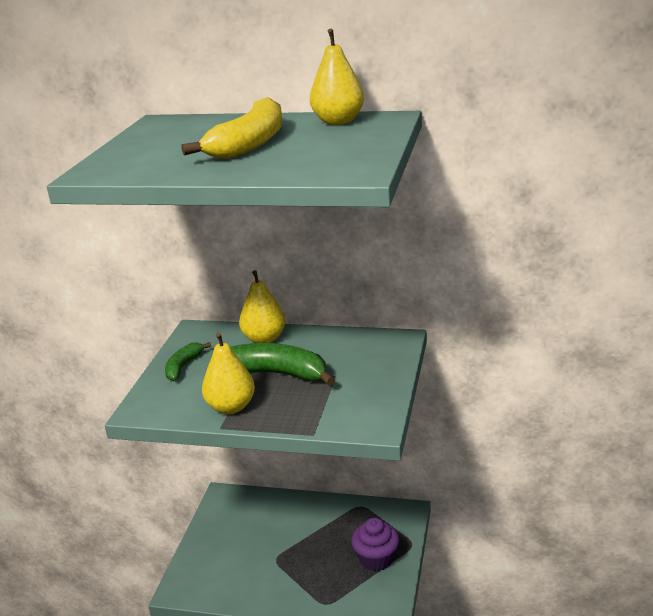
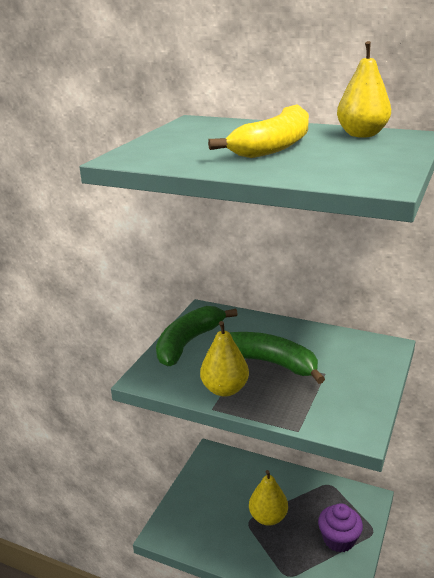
camera: 10 degrees right, 0 degrees up
green banana [165,342,211,381] -> green banana [156,306,238,367], size x1.83
yellow pear [239,270,286,343] -> yellow pear moved to [249,470,288,526]

